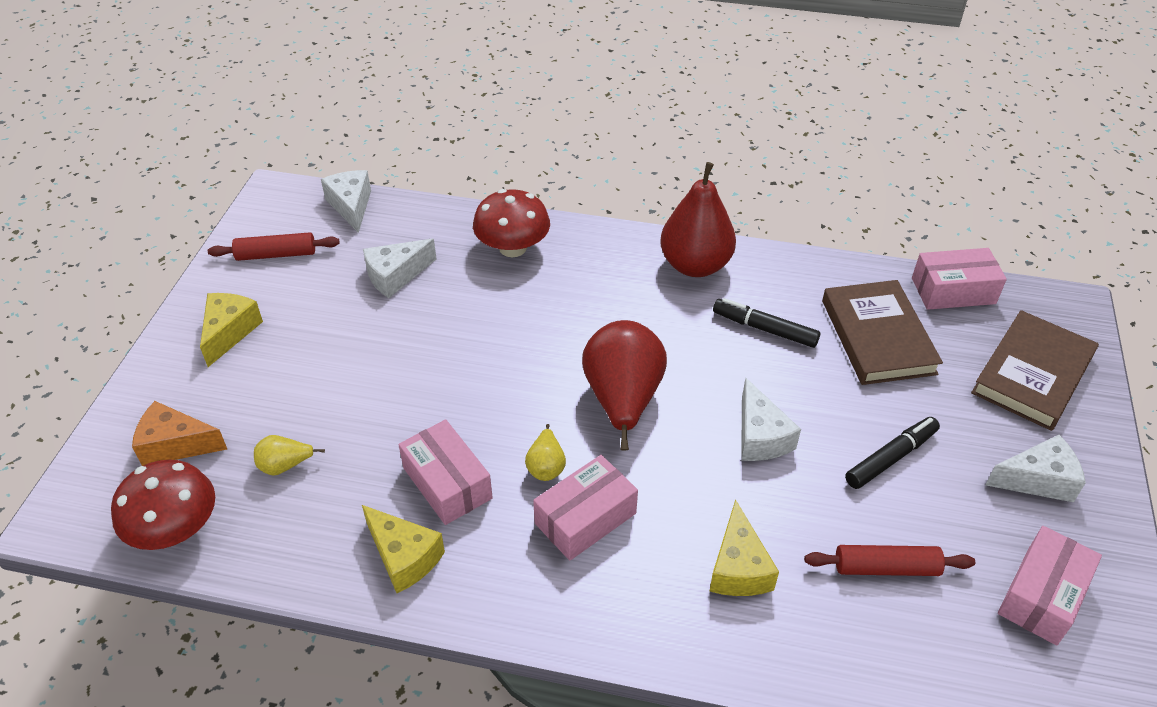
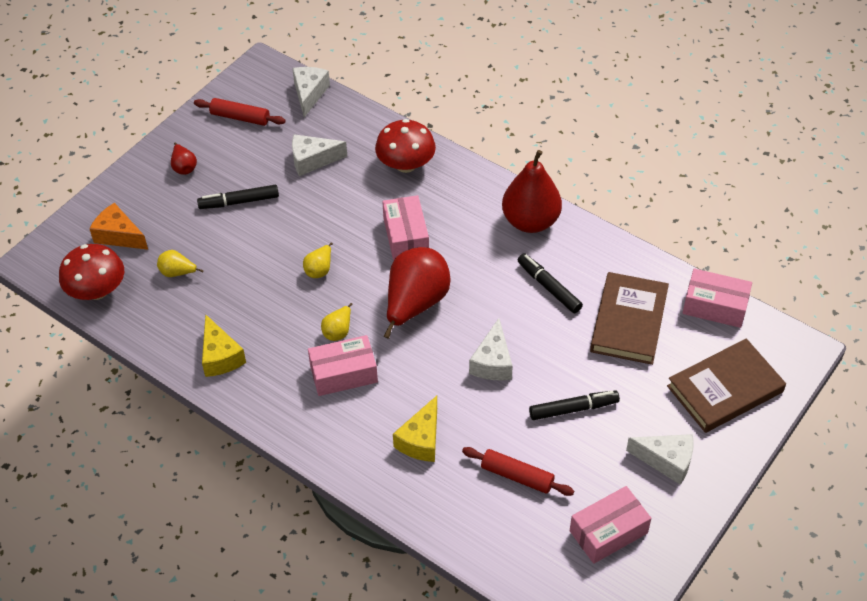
camera: 25 degrees right, 5 degrees up
yellow cheese [200,293,263,367] -> red pear [171,142,197,175]
pink box [398,419,493,525] -> pink box moved to [382,195,429,260]
none -> black marker [197,185,279,209]
none -> yellow pear [303,242,333,278]

